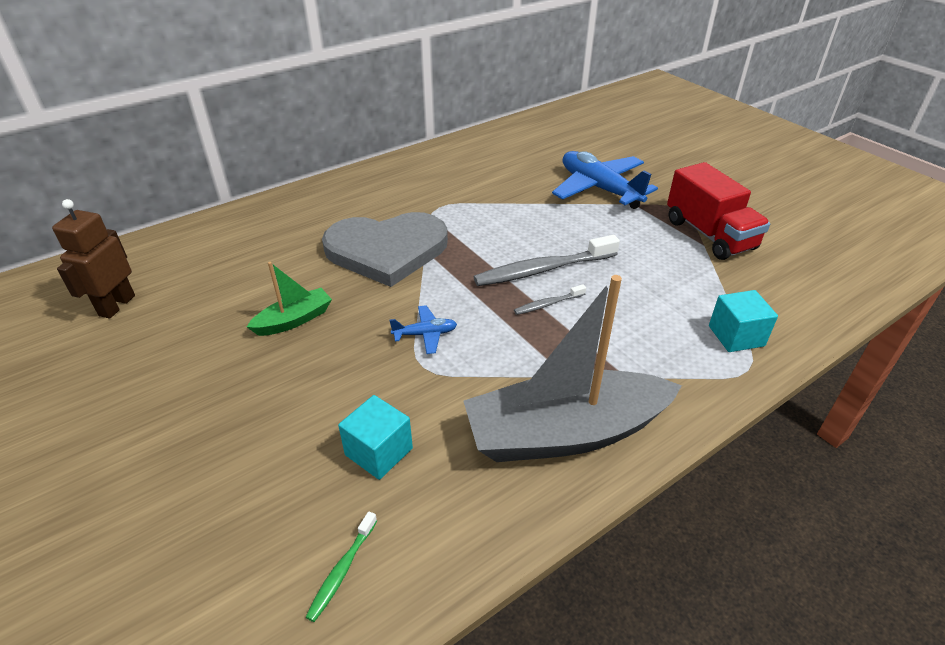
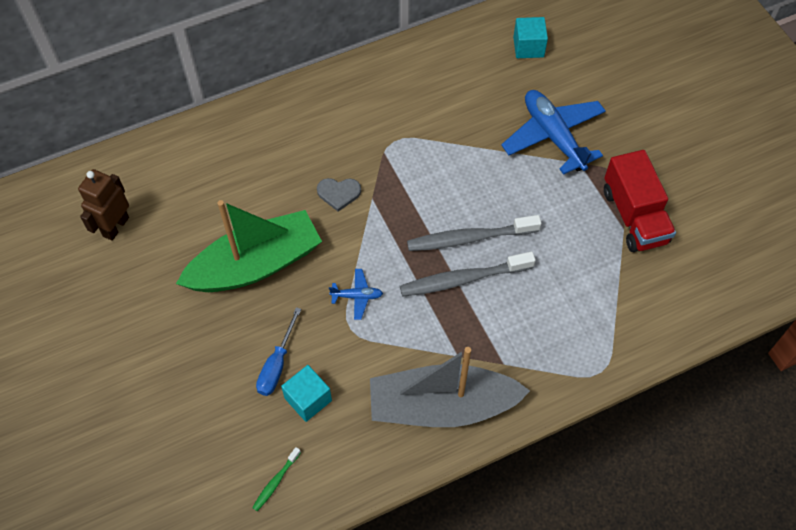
camera: 10 degrees right, 20 degrees up
green boat [247,262,332,336] -> green boat [176,200,322,292], size x2.12
grey heart [322,212,448,287] -> grey heart [317,178,361,212], size x0.40
grey toothbrush [514,284,586,315] -> grey toothbrush [400,252,536,297], size x2.08
turquoise cube [709,290,778,352] -> turquoise cube moved to [513,17,548,58]
none -> blue screwdriver [256,307,301,396]

